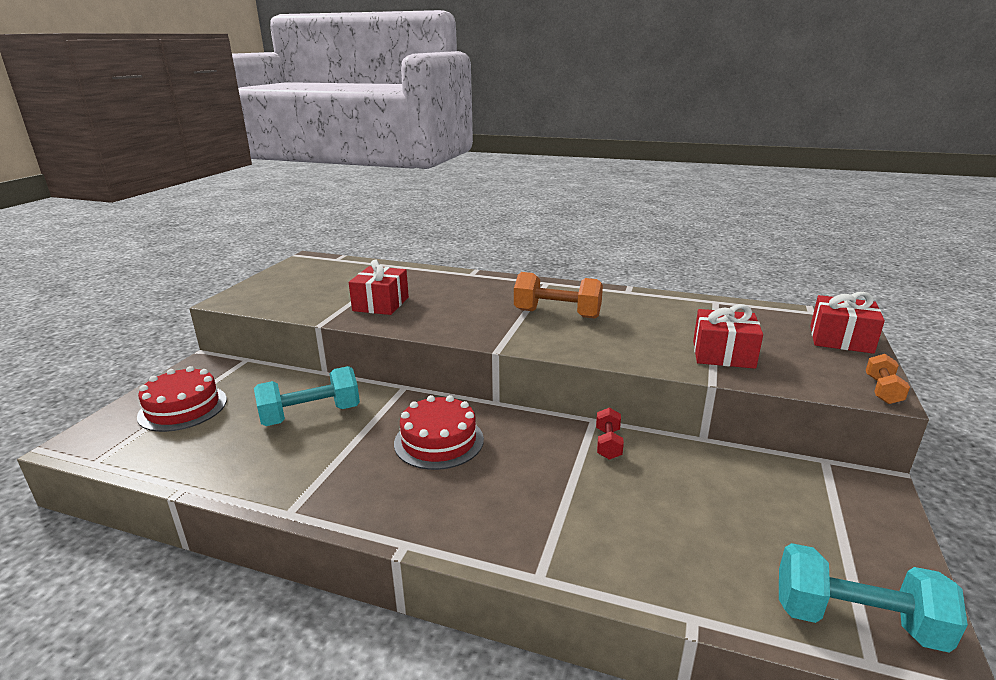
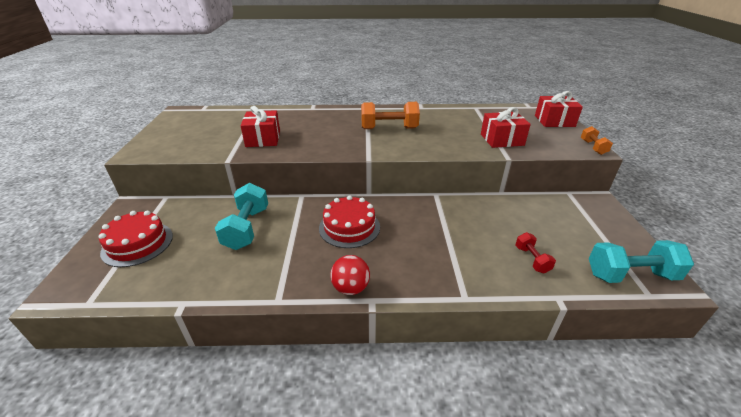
camera: 20 degrees left, 10 degrees up
turquoise dumbbell [254,366,360,426] -> turquoise dumbbell turned 45 degrees counterclockwise [215,183,268,250]
red dumbbell [596,408,624,460] -> red dumbbell moved to [515,232,556,274]
none -> red ball [330,255,370,295]

